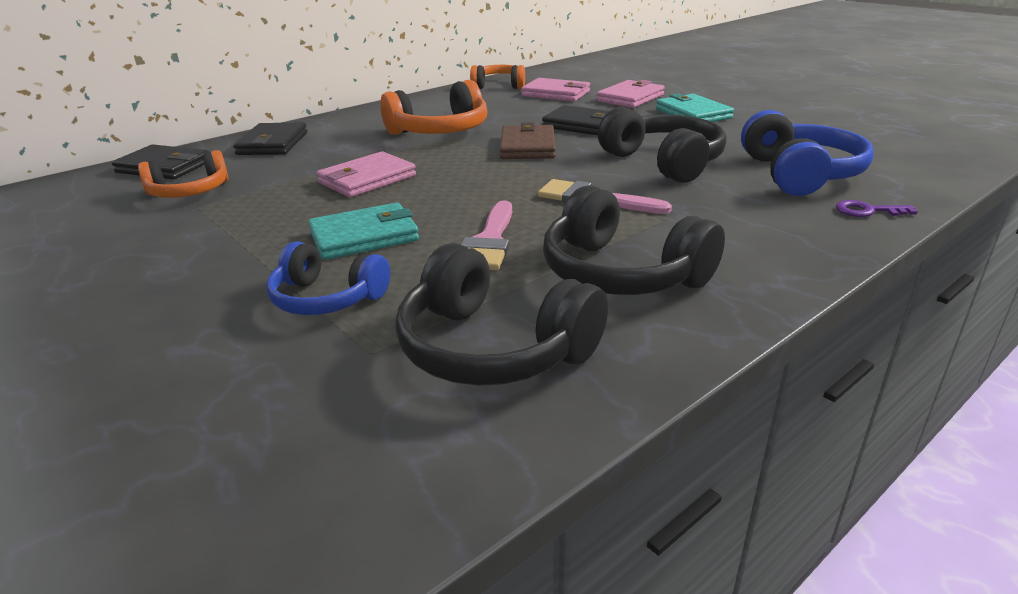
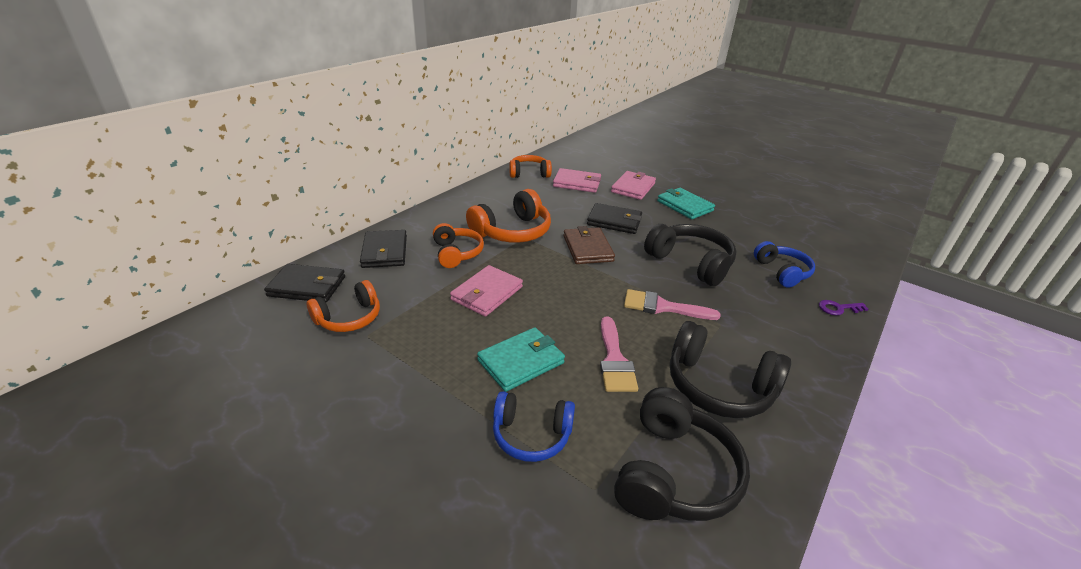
camera: 15 degrees left, 5 degrees up
black headphones [395,243,608,386] -> black headphones turned 90 degrees counterclockwise [614,387,750,521]
blue headphones [741,110,874,196] -> blue headphones [754,241,815,288], size x0.66
none -> orange headphones [433,223,484,268]

